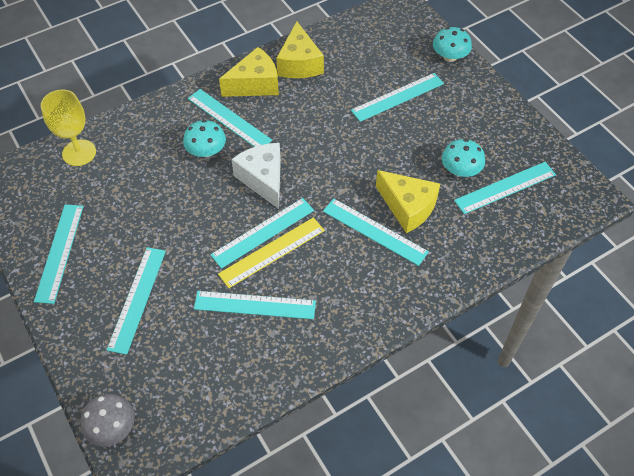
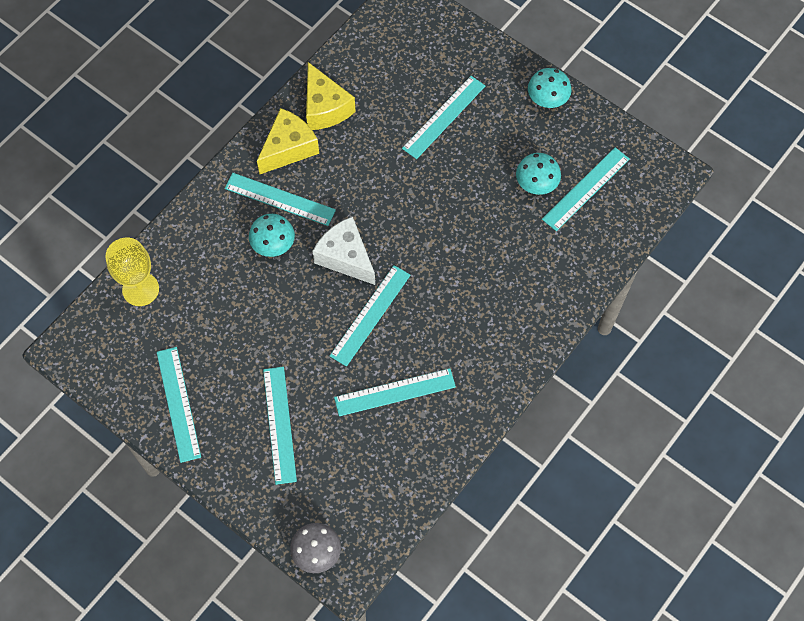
camera: 20 degrees left, 10 degrees up
yellow ruler [218,217,325,288] -> none
turquoise ruler [323,198,429,266] -> none
yellow cheese [376,170,440,233] -> none
turquoise mushroom [433,27,472,62] -> turquoise mushroom moved to [528,68,572,108]

